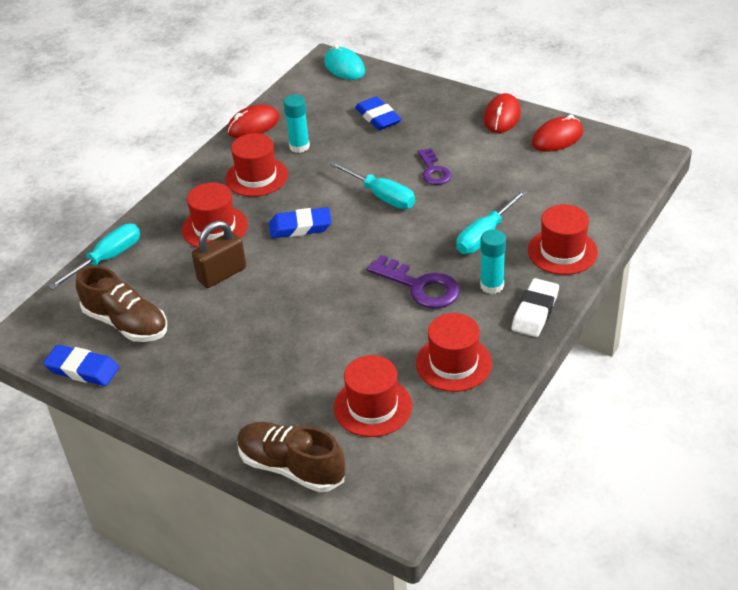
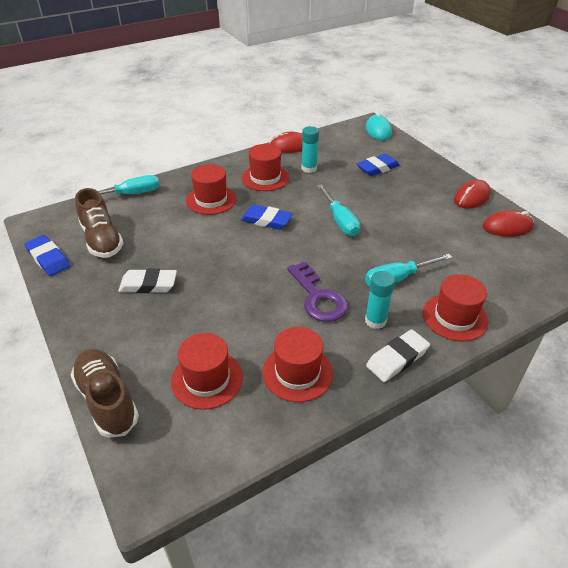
camera: 25 degrees right, 0 degrees up
brown padlock [192,221,246,288] -> none
blue eraser [355,96,401,130] -> blue eraser turned 60 degrees clockwise [357,153,400,176]
purple key [418,148,452,185] -> none
none -> white eraser [118,268,177,293]

